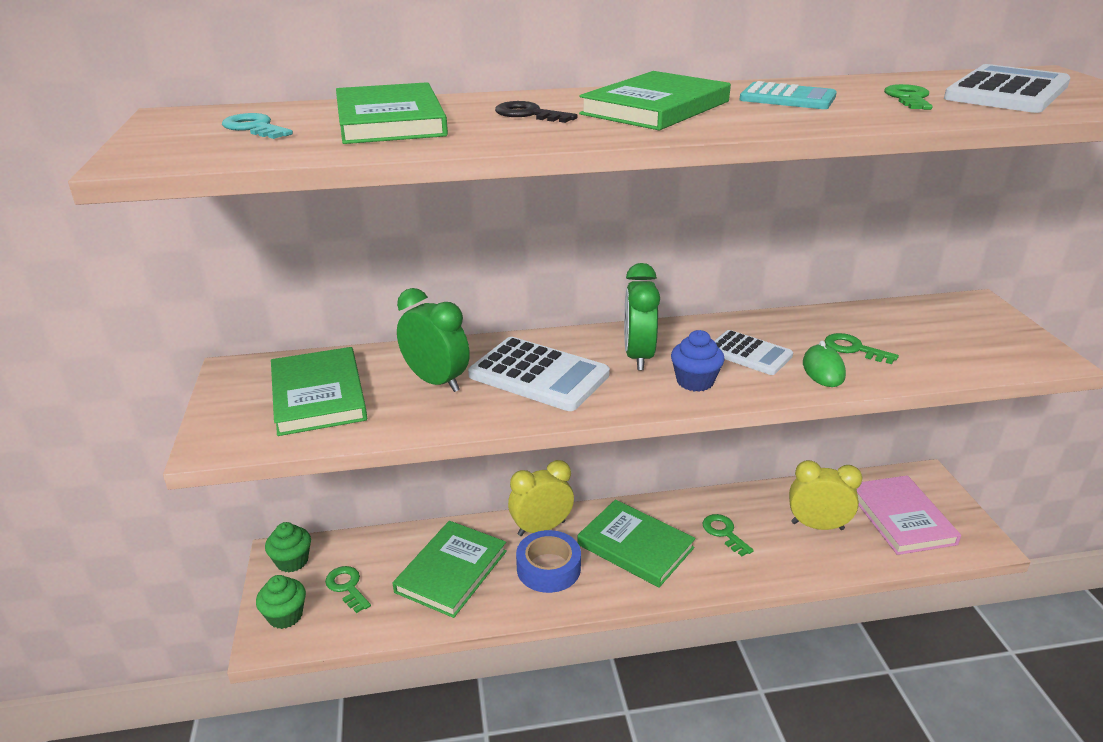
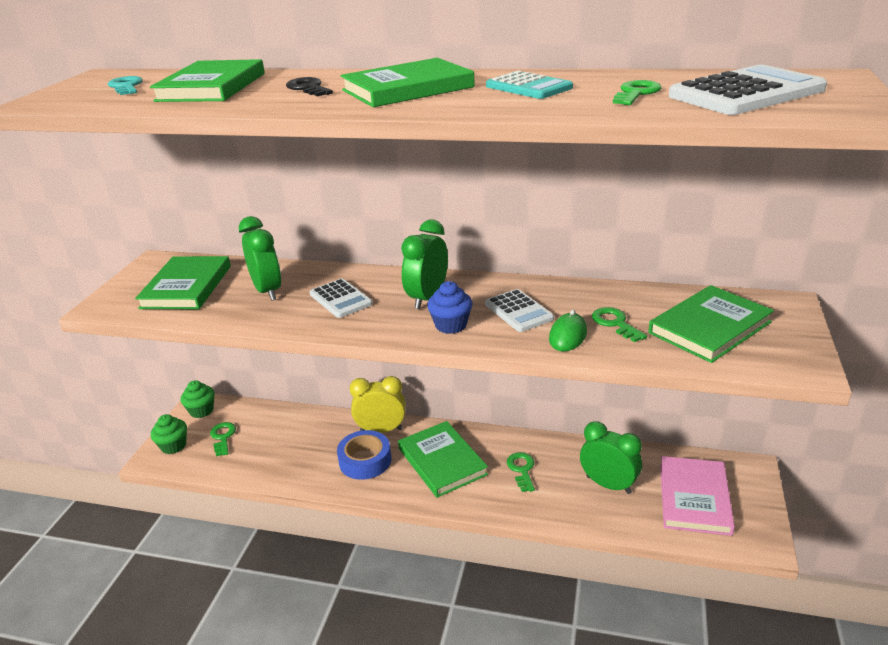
camera: 25 degrees right, 0 degrees up
green book [393,521,507,618] -> green book moved to [648,285,774,363]
white calculator [468,337,610,411] -> white calculator [310,279,373,318], size x0.63
yellow clock [789,460,862,530] -> green clock [580,421,642,494]

